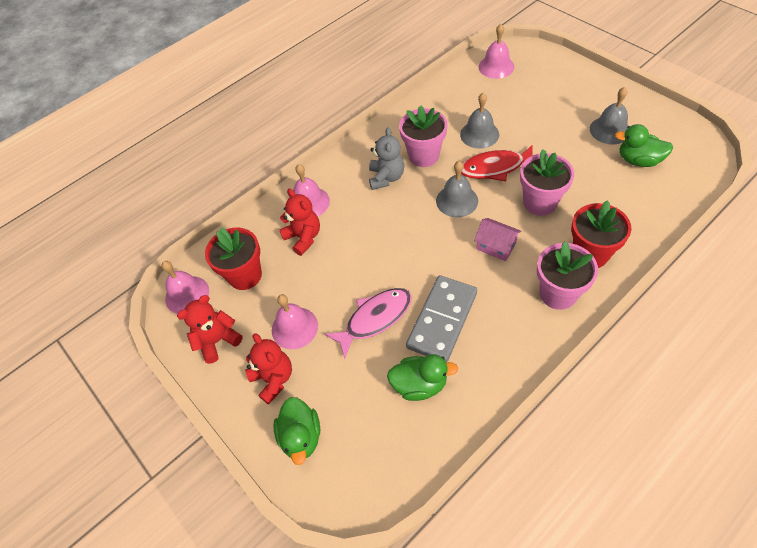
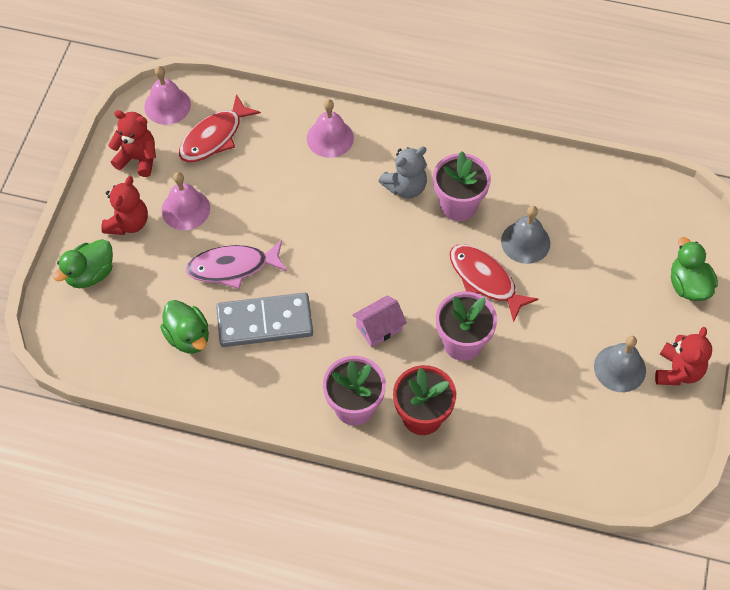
camera: 50 degrees right, 5 degrees up
red flower pot [205,227,262,290] -> red fish [179,94,261,162]
red teddy bear [279,188,320,256] -> red teddy bear moved to [655,327,712,385]
pink fish [324,288,412,359] -> pink fish turned 150 degrees clockwise [186,240,288,289]
grey bell [436,161,478,217] -> none
pink house [474,218,521,261] -> pink house turned 60 degrees clockwise [352,296,407,347]
pink bell [478,24,514,79] -> none
green duck [615,124,673,167] -> green duck moved to [671,237,718,301]

